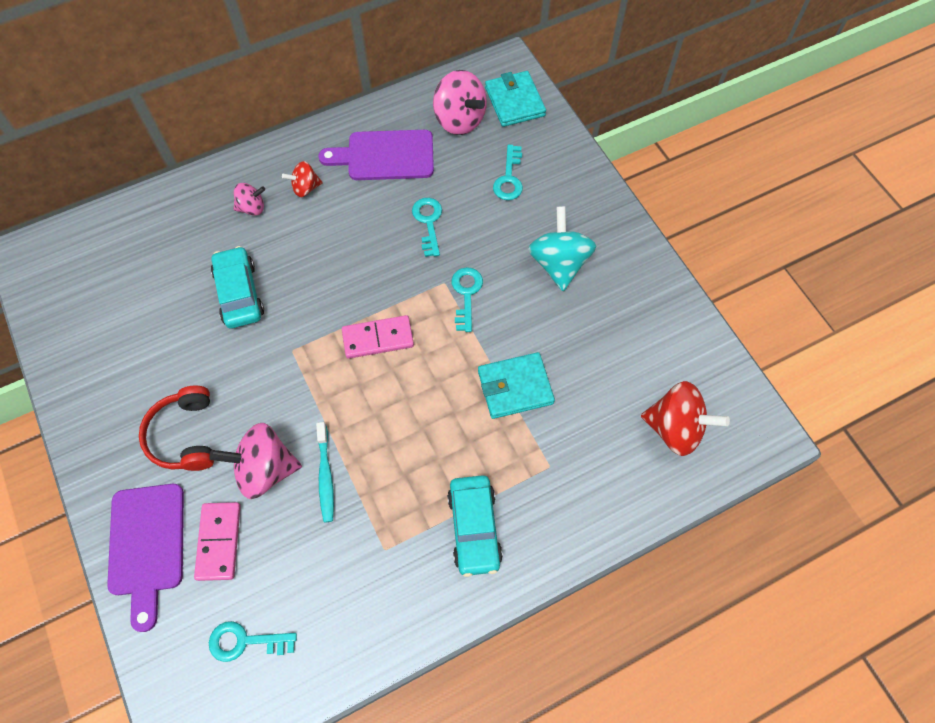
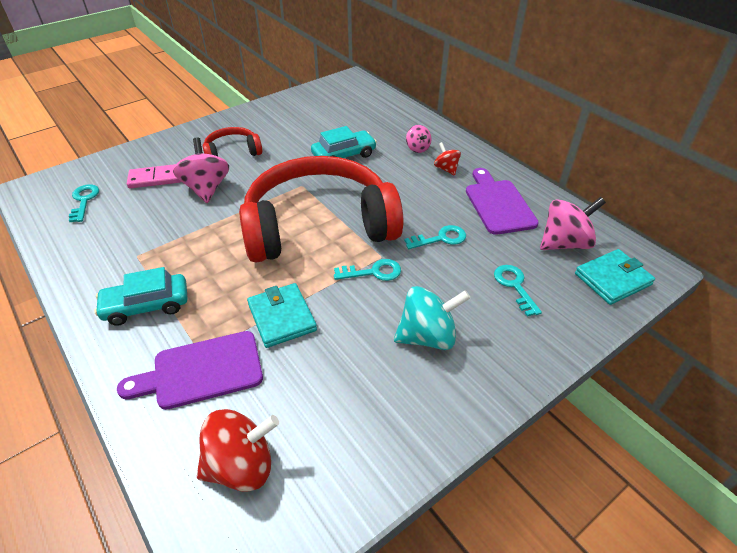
camera: 80 degrees right, 20 degrees down
purple cutting board [107,484,184,632] -> purple cutting board moved to [117,331,263,410]
turquoise toothbrush [316,422,334,522] -> none
pink domino [342,315,414,359] -> red headphones [239,156,403,263]
pink spinning top [433,70,487,135] -> pink spinning top turned 150 degrees counterclockwise [540,197,606,250]
turquoise key [493,144,523,200] -> turquoise key turned 75 degrees clockwise [494,265,542,317]
red spinning top [641,381,730,456] -> red spinning top turned 120 degrees counterclockwise [197,409,279,492]

